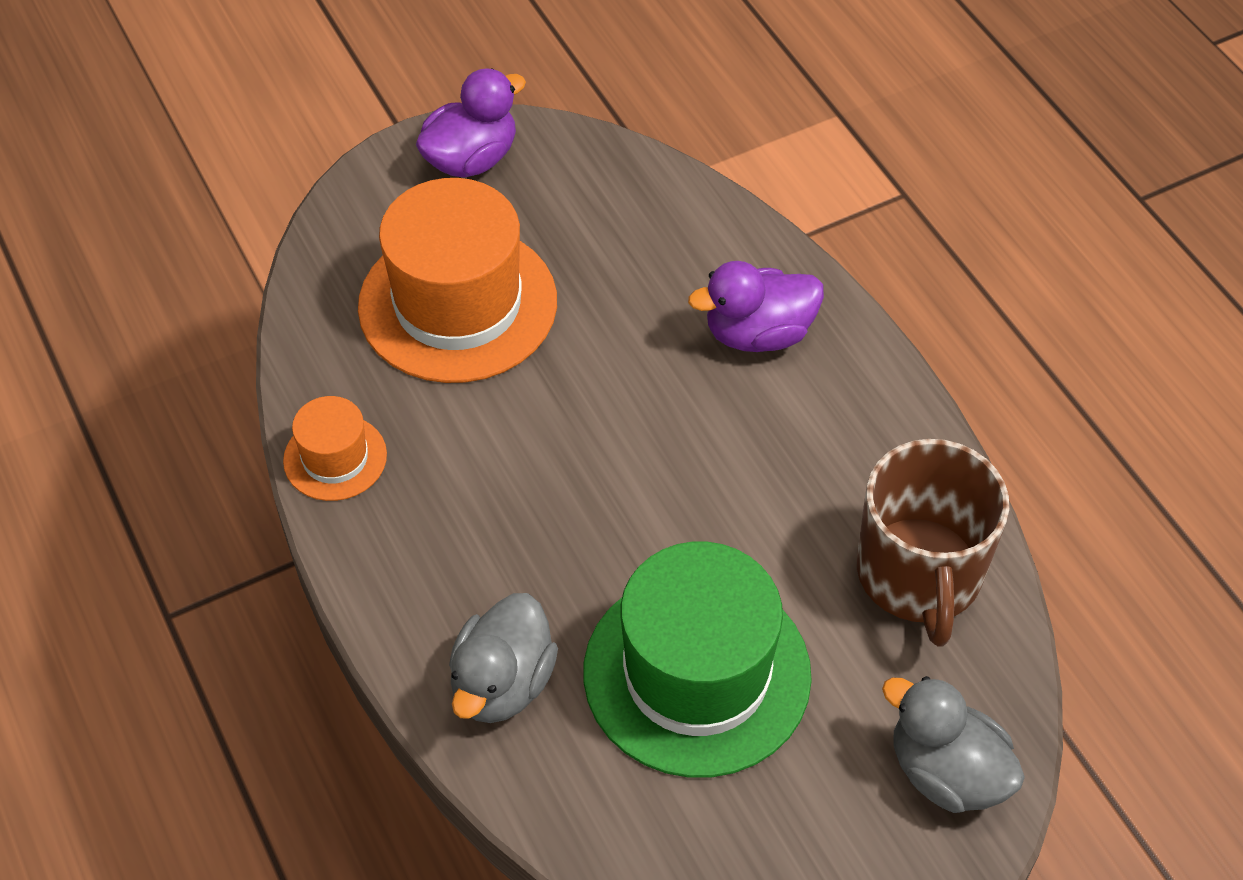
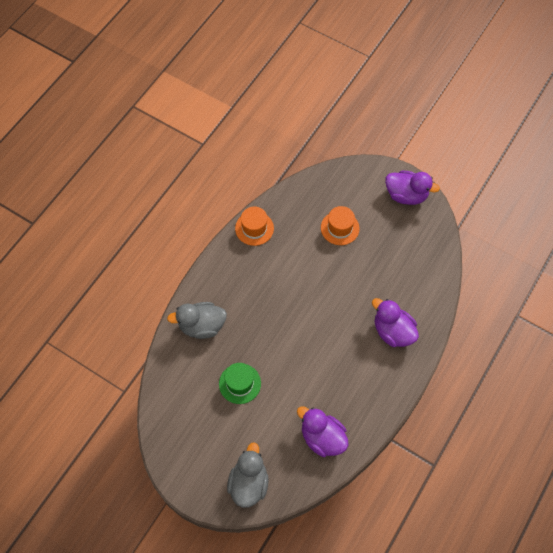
camera: 60 degrees right, 10 degrees up
orange hat [358,178,557,383] -> orange hat [321,206,360,245], size x0.49
green hat [583,542,812,778] -> green hat [219,363,261,404], size x0.49
brown mug [857,439,1009,647] -> purple duck [297,406,349,457]

